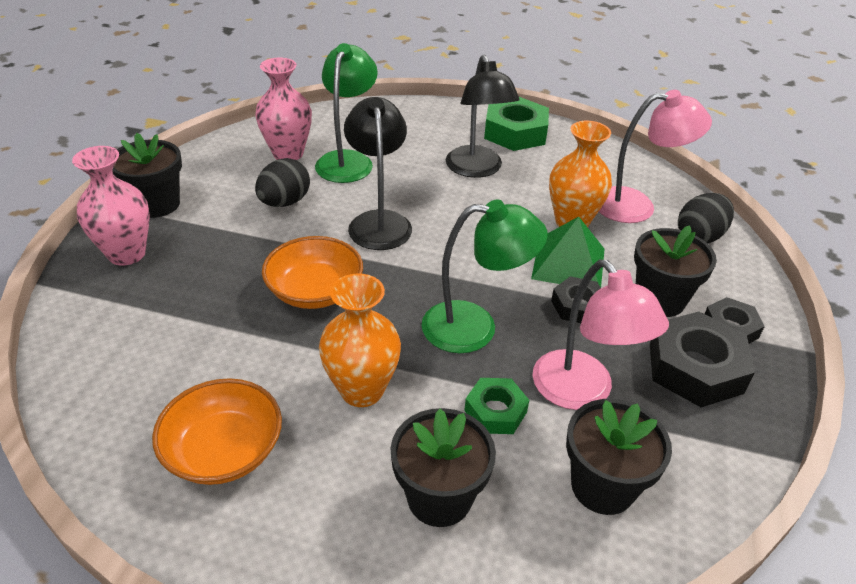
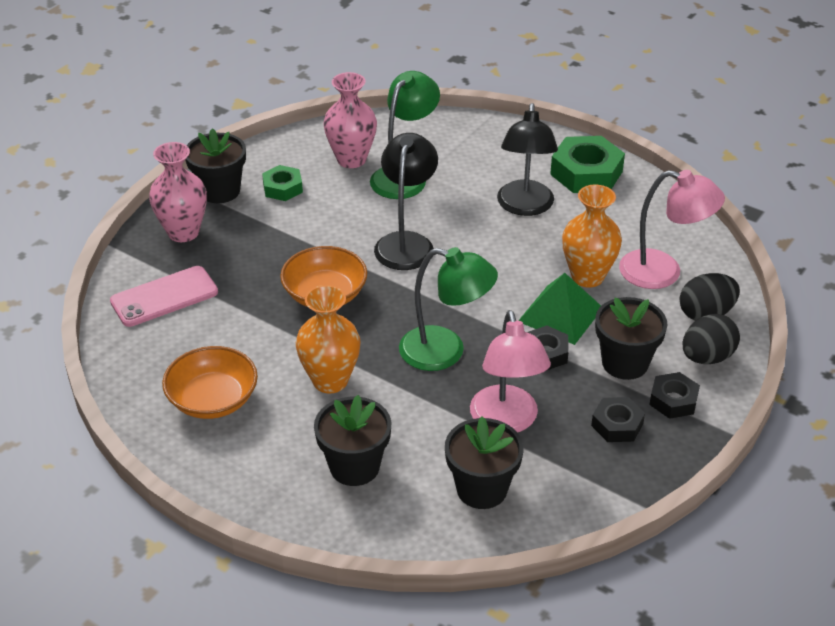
camera: 20 degrees right, 0 degrees up
black egg [255,158,310,207] -> black egg moved to [683,314,740,364]
green nut [464,378,529,434] -> green nut moved to [262,165,303,201]
black nut [650,311,755,407] -> black nut [591,397,645,442], size x0.58
none -> pink phone [110,266,218,327]

